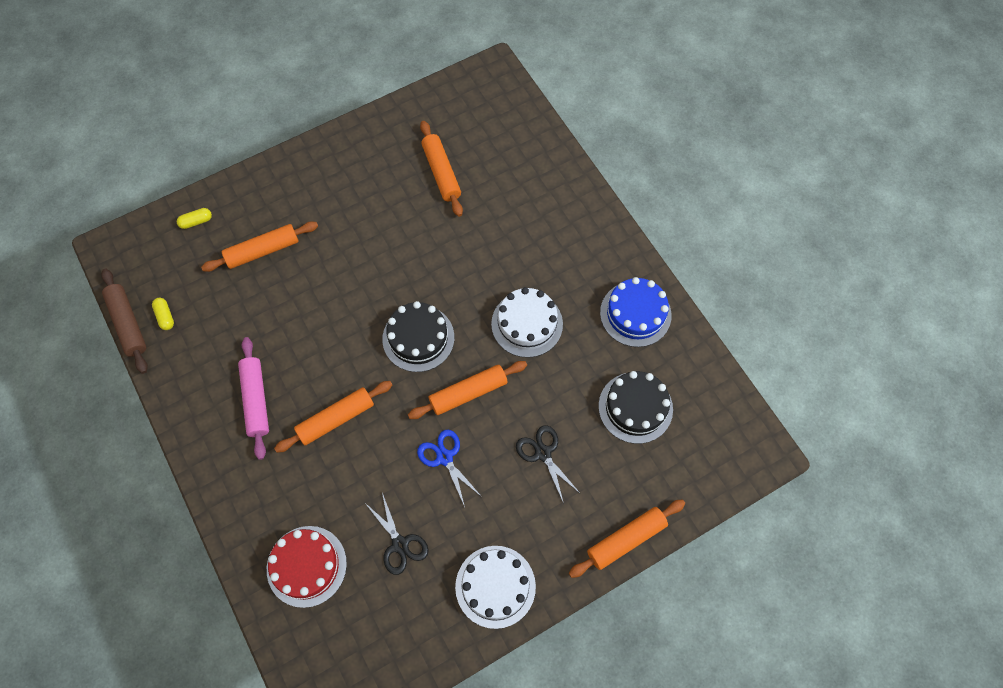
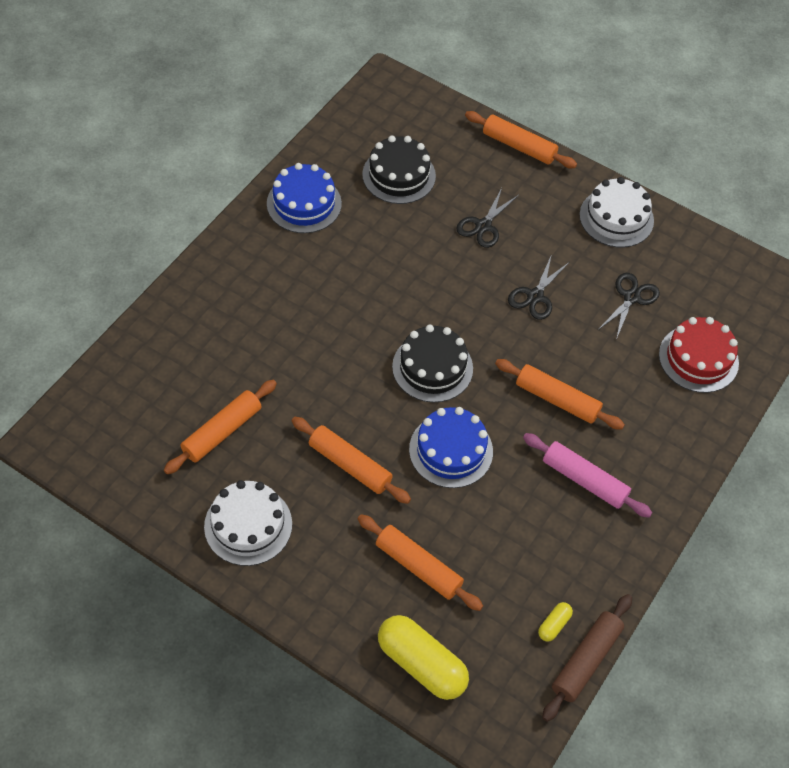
camera: 120 degrees left, 10 degrees down
yellow capsule [177,208,212,229] -> yellow capsule [378,615,469,700], size x2.24
pink rolling pin [238,337,269,460] -> pink rolling pin turned 75 degrees clockwise [523,433,652,518]
orange rolling pin [408,361,527,419] -> orange rolling pin moved to [291,417,411,504]
blue scissors [417,430,482,507] -> black scissors [508,254,568,320]
white cake [491,287,563,358] -> white cake moved to [204,480,292,566]
none -> blue cake [409,407,493,488]

